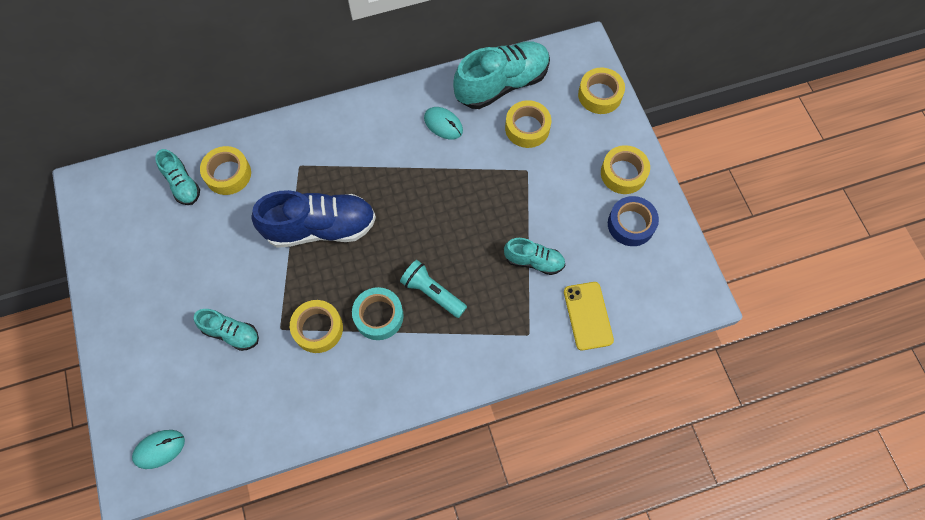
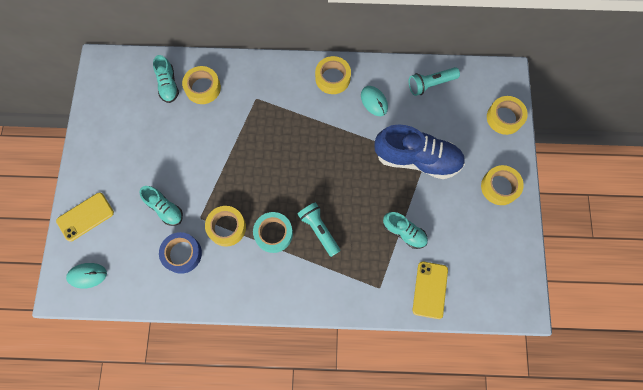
camera: 20 degrees right, 5 degrees up
blue shoe [251,190,376,248] -> blue shoe moved to [374,124,465,179]
turquoise shoe [453,41,550,109] -> turquoise flashlight [409,67,460,96]
yellow tape [505,100,551,148] -> yellow tape moved to [315,56,351,94]
blue tape [608,196,659,246] -> blue tape moved to [159,232,202,274]
none -> yellow phone [56,193,114,242]

